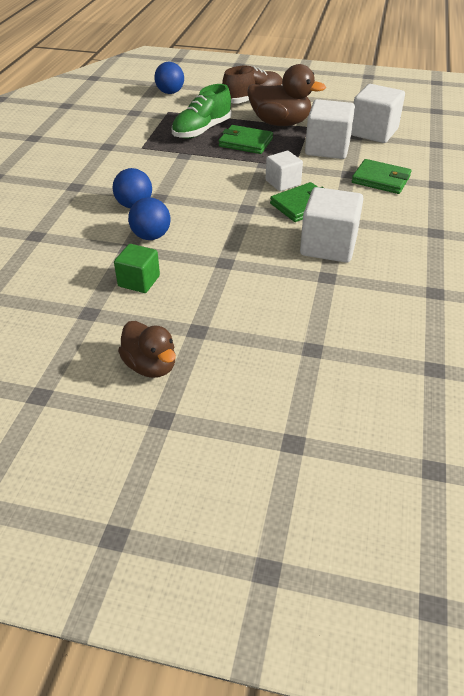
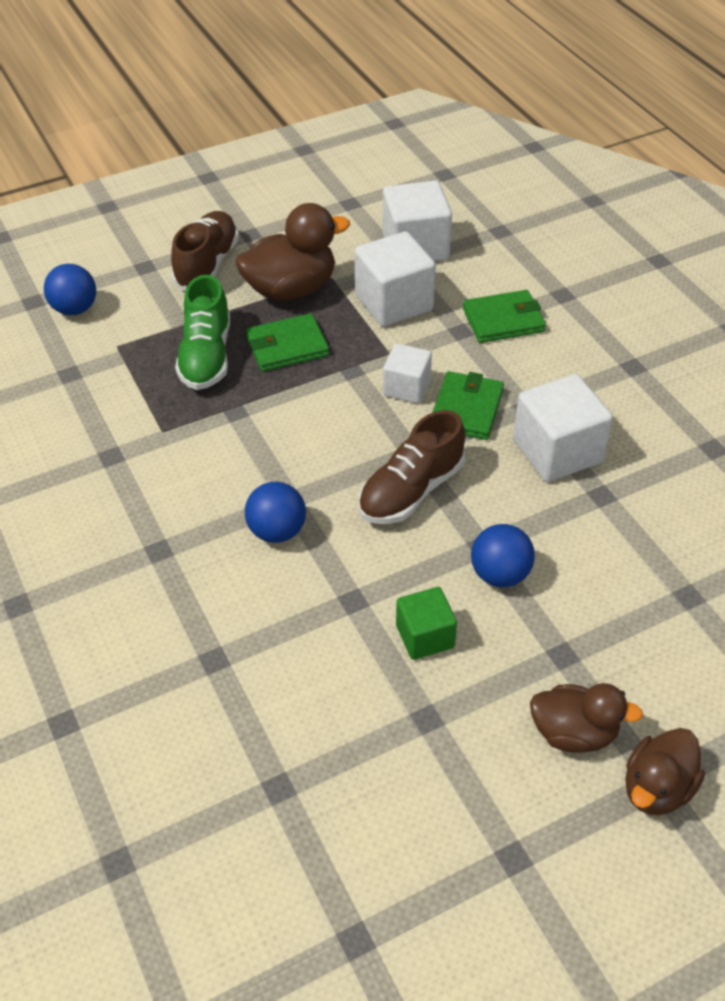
camera: 40 degrees left, 5 degrees up
blue ball [128,198,171,240] -> blue ball moved to [471,524,535,587]
none -> brown shoe [359,410,465,524]
none -> brown duck [625,728,705,815]

